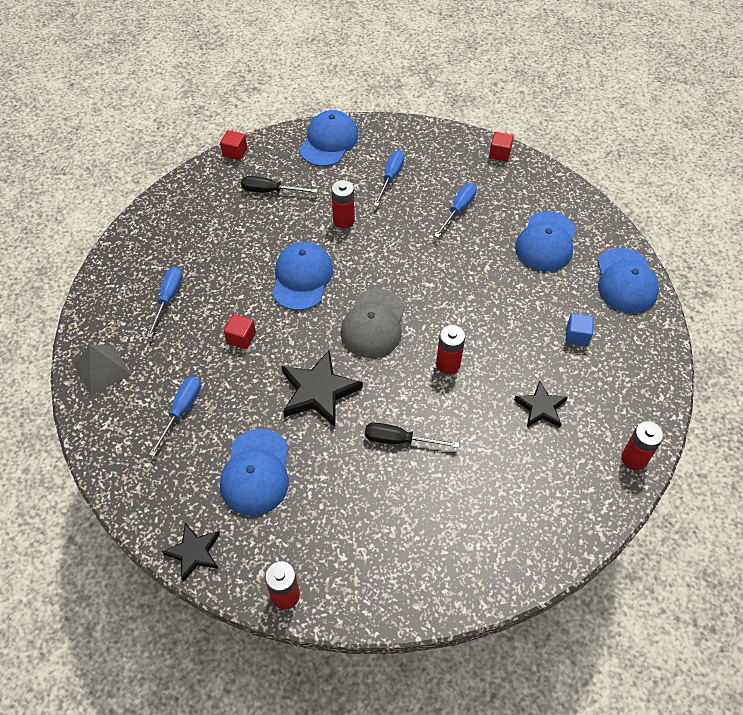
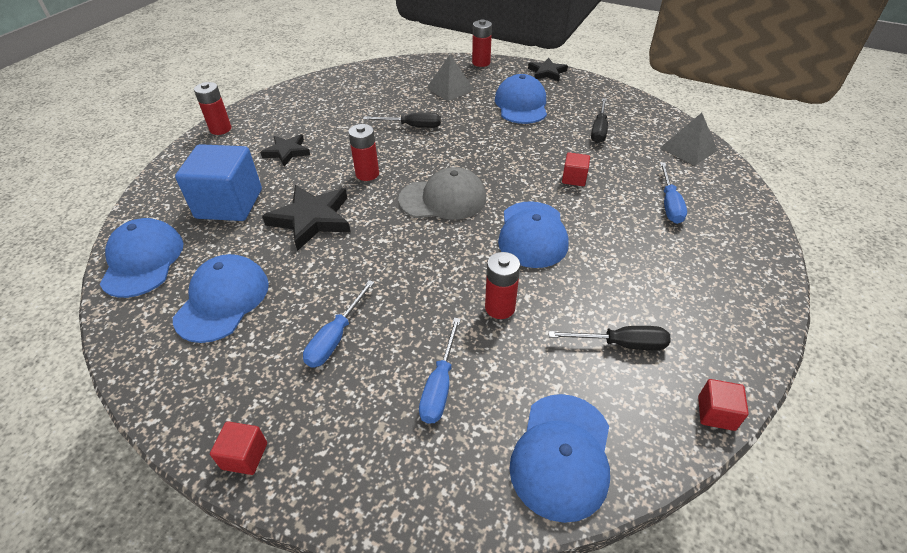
camera: 175 degrees right, 10 degrees down
blue screwdriver [149,377,201,456] -> black screwdriver [591,98,608,143]
black star [281,350,363,427] -> black star moved to [262,185,350,251]
grey cap [341,289,405,358] -> grey cap turned 75 degrees clockwise [398,167,486,219]
blue cube [566,313,594,347] -> blue cube [175,144,262,221], size x2.22
none -> grey pyramid [427,55,474,101]

